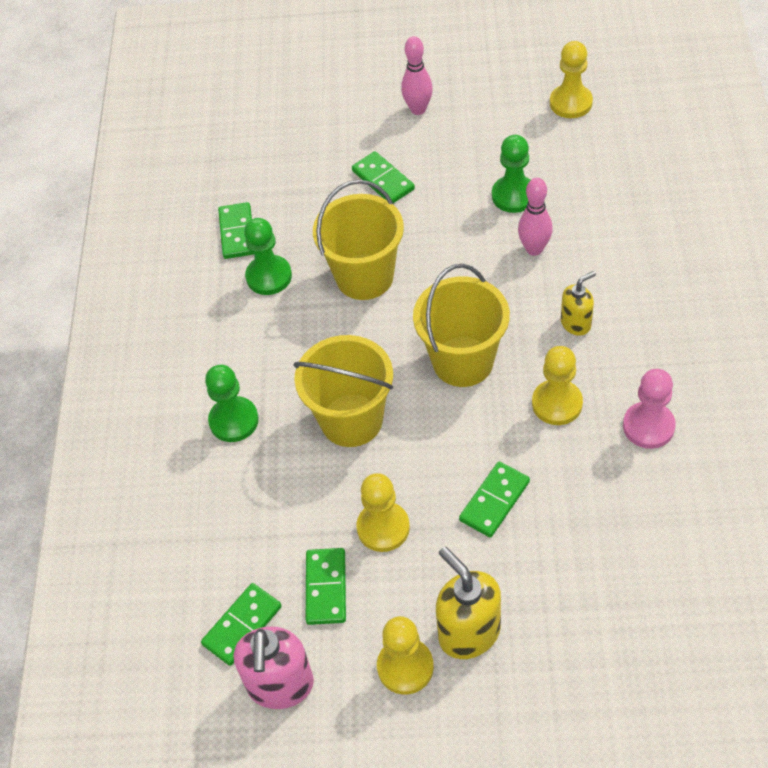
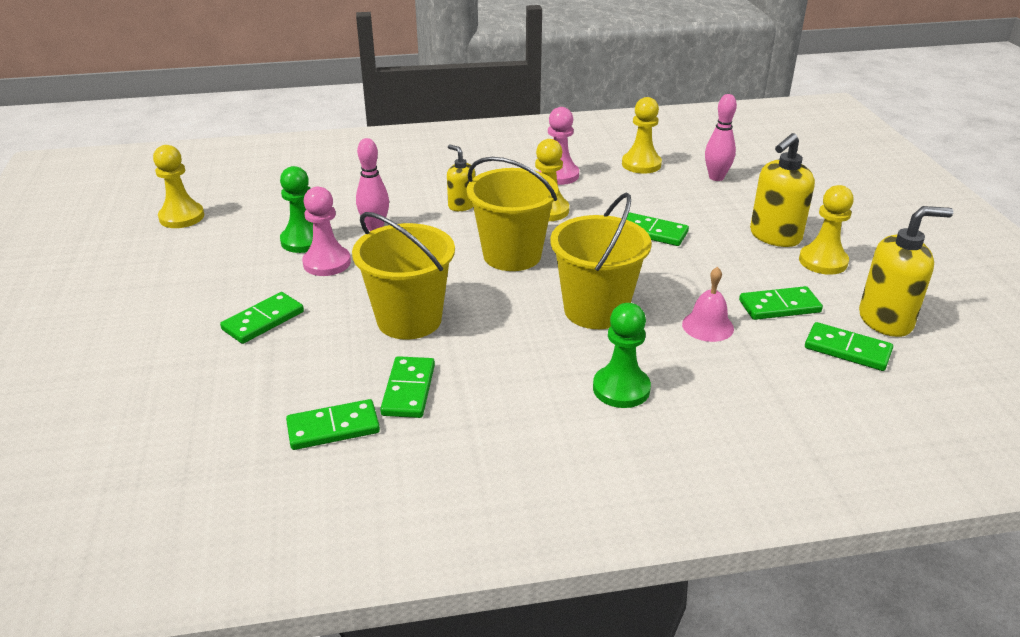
camera: 105 degrees left, 20 degrees down
pink soap dispenser [234,627,314,709] -> yellow soap dispenser [859,206,953,337]
green pawn [244,218,292,295] -> green domino [380,356,435,418]
yellow pawn [356,473,410,552] -> yellow pawn moved to [622,97,662,174]
pink bowling pin [401,36,433,115] -> pink bowling pin moved to [705,94,737,181]
none -> pink pawn [302,187,351,276]
none -> pink bell [682,267,734,342]

